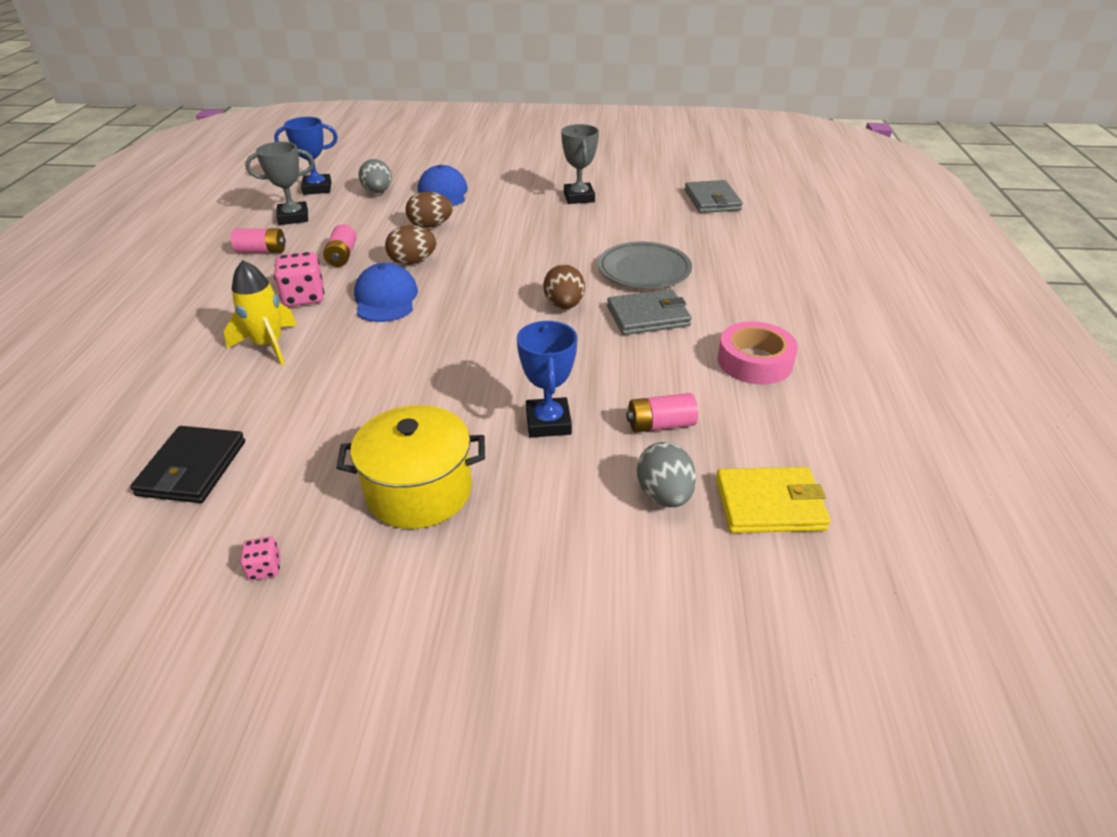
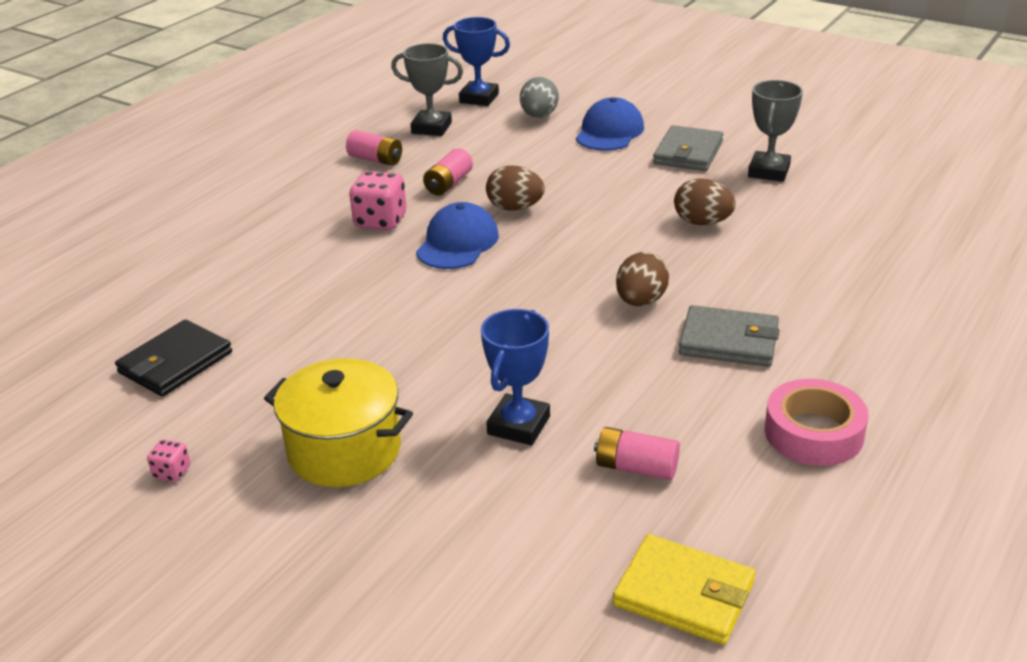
camera: 30 degrees right, 5 degrees down
yellow rocket [224,260,297,365] -> none
brown egg [406,191,453,228] -> brown egg moved to [674,178,736,225]
grey plate [598,242,692,289] -> none
grey egg [637,442,696,507] -> none
grey wallet [685,180,743,213] -> grey wallet moved to [653,125,723,171]

